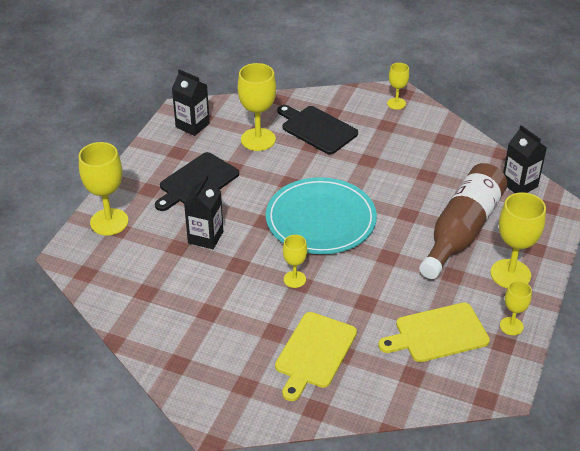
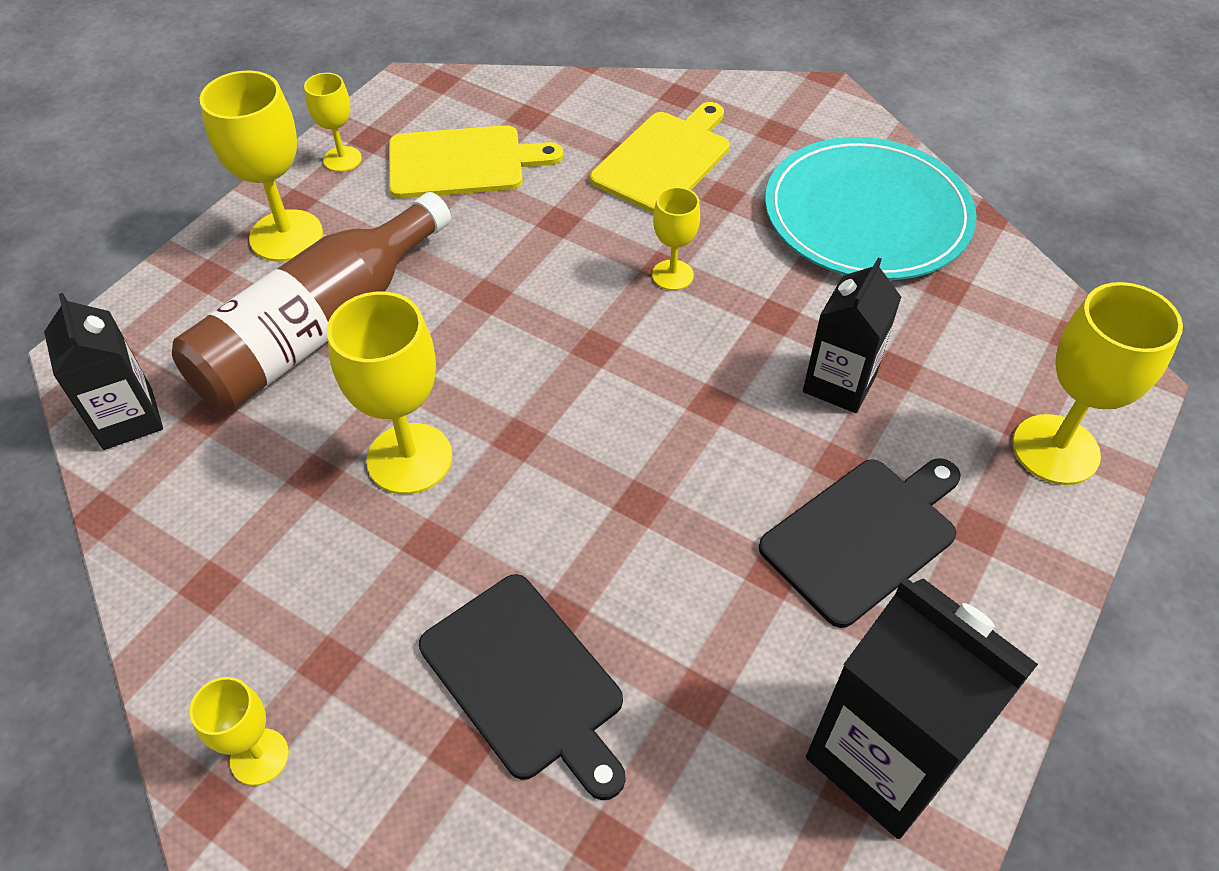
camera: 170 degrees left, 10 degrees up
black carton [172,69,210,136] -> black carton [806,577,1038,839], size x1.57
yellow goblet [238,63,276,151] -> yellow goblet moved to [327,291,452,494]
turquoise plate [266,177,377,254] -> turquoise plate moved to [765,137,977,280]

